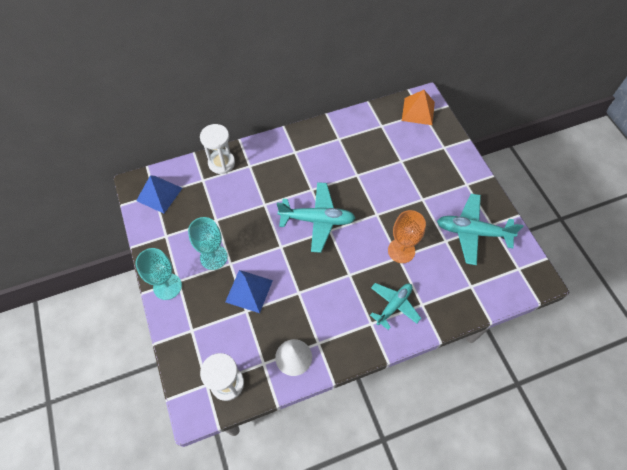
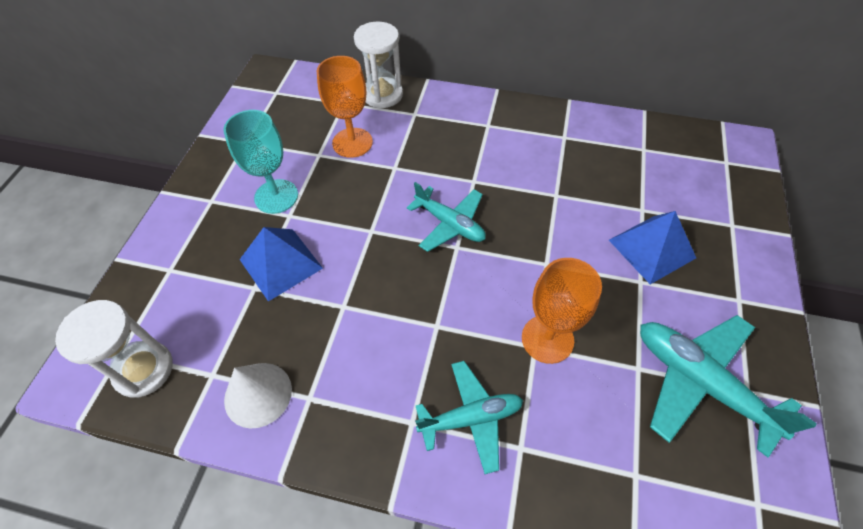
camera: 35 degrees right, 5 degrees down
turquoise goblet [135,248,182,300] -> none
blue pyramid [136,175,182,213] -> blue pyramid moved to [609,211,696,284]
turquoise plane [277,182,355,253] -> turquoise plane [407,182,486,252], size x0.67
orange pyramid [402,90,435,125] -> none
none -> orange goblet [317,56,373,158]

